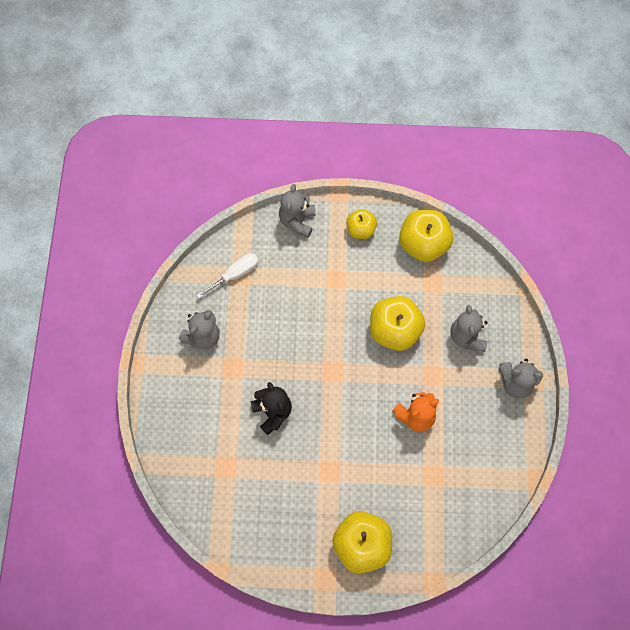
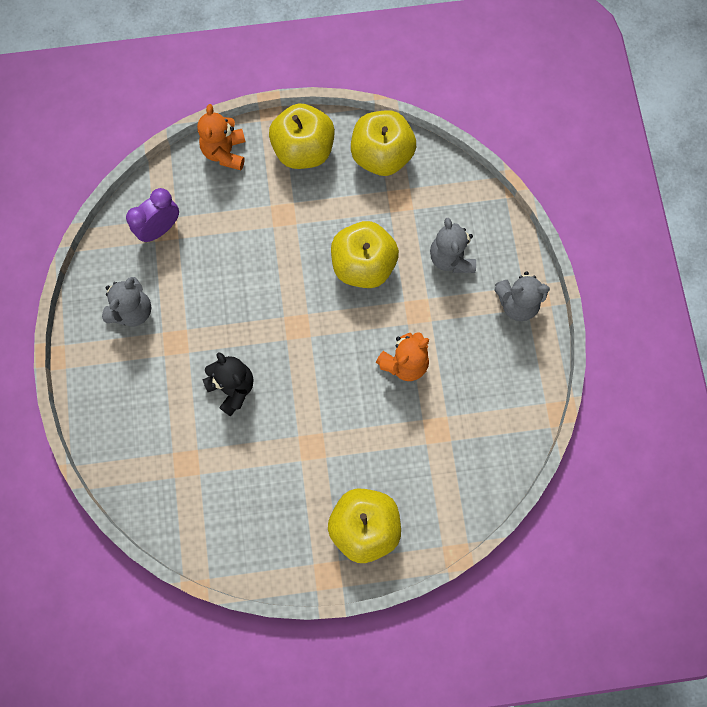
camera: 10 degrees left, 5 degrees up
white screwdriver [196,253,259,298] -> purple clock [126,188,179,242]
grey teddy bear [279,184,315,238] -> orange teddy bear [197,104,245,170]
yellow apple [346,209,377,239] -> yellow apple [269,103,335,169], size x1.71

